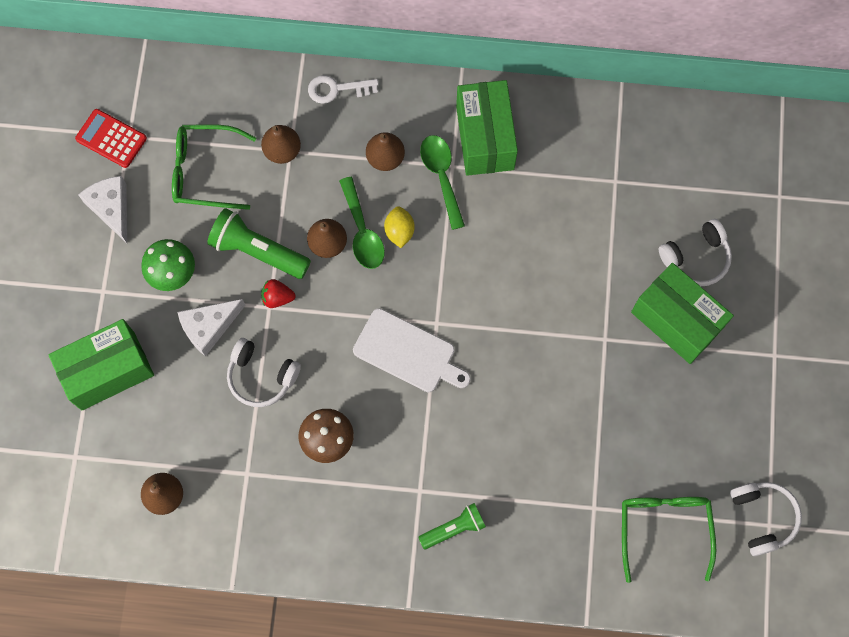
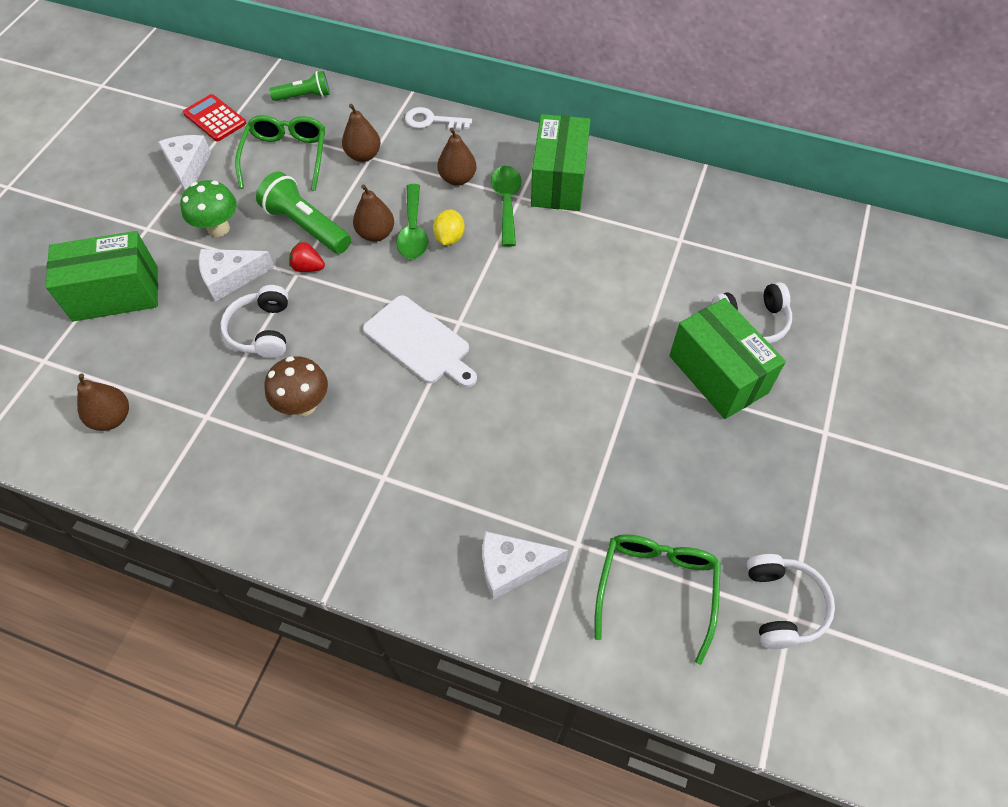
camera: 15 degrees right, 15 degrees down
green glasses [172,124,256,210] -> green glasses turned 75 degrees clockwise [235,115,325,191]
white headphones [227,338,301,407] -> white headphones turned 45 degrees clockwise [220,285,288,358]
green flashlight [418,503,486,549] -> green flashlight moved to [270,71,330,101]
none -> white cheese [483,531,568,600]

